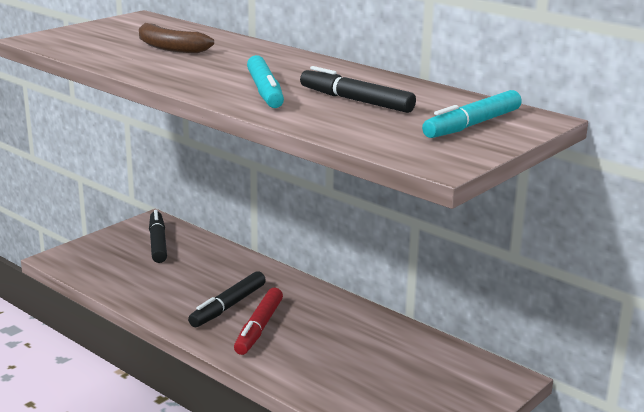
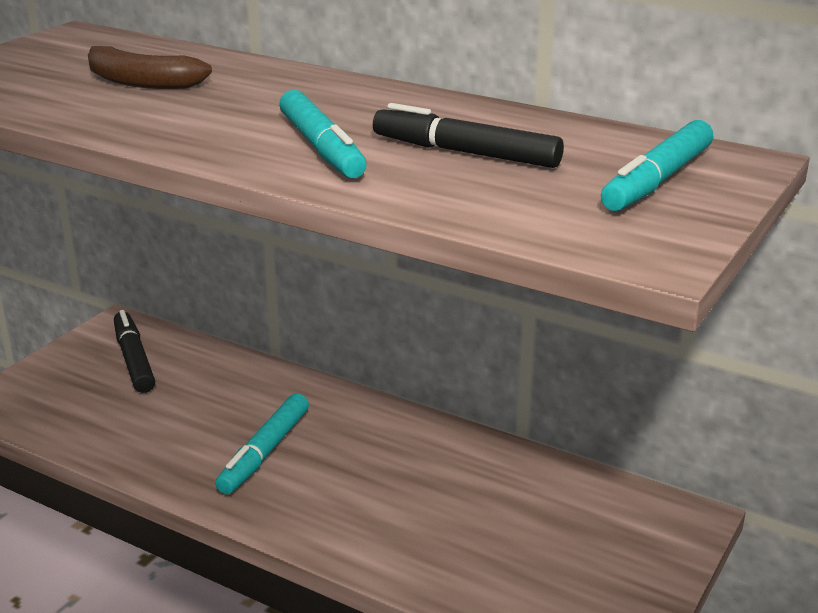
camera: 10 degrees left, 5 degrees up
black marker [188,271,266,327] -> turquoise marker [215,393,309,495]
red marker [234,288,283,355] -> none

